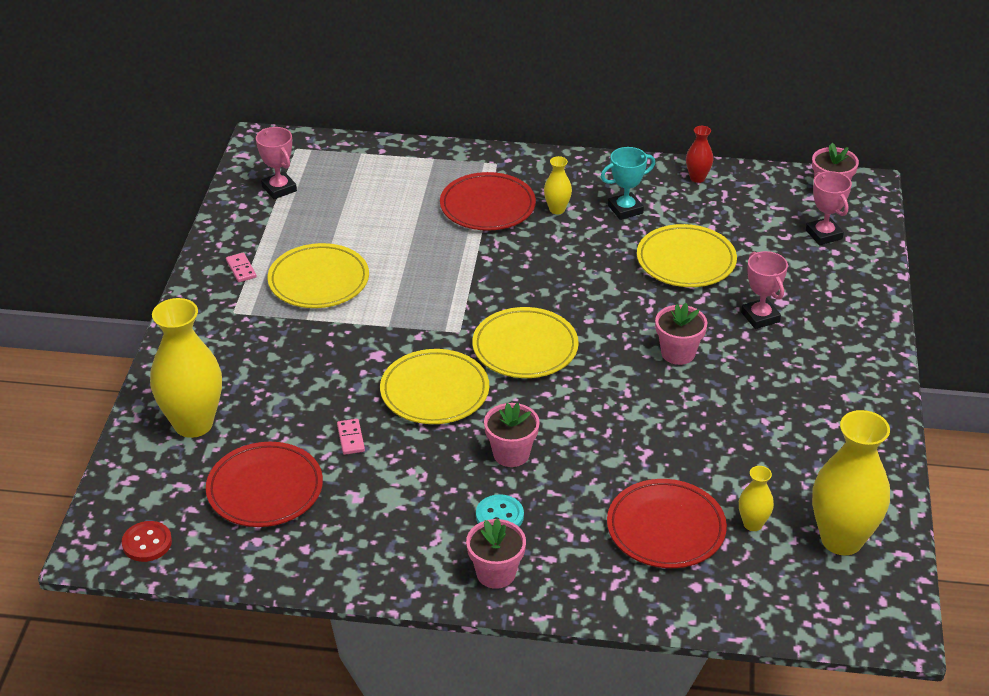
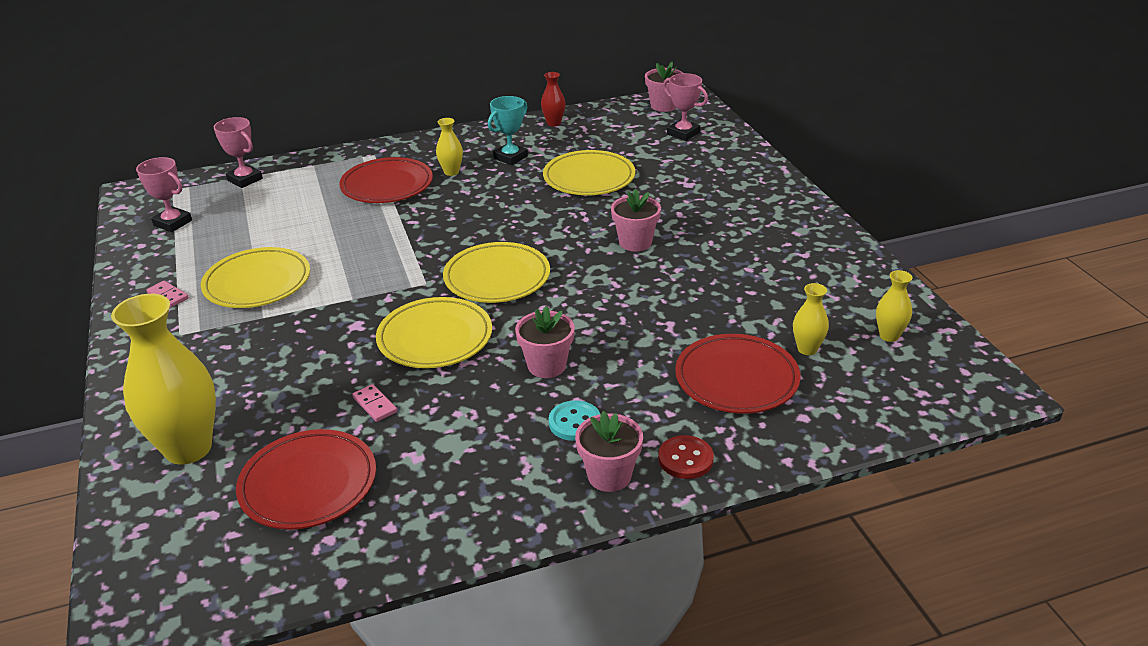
camera: 25 degrees left, 5 degrees down
red button [122,521,172,562] -> red button moved to [658,435,714,479]
pink trophy [741,251,788,329] -> pink trophy moved to [214,117,263,188]
yellow vase [812,410,890,555] -> yellow vase [876,270,912,342], size x0.47

